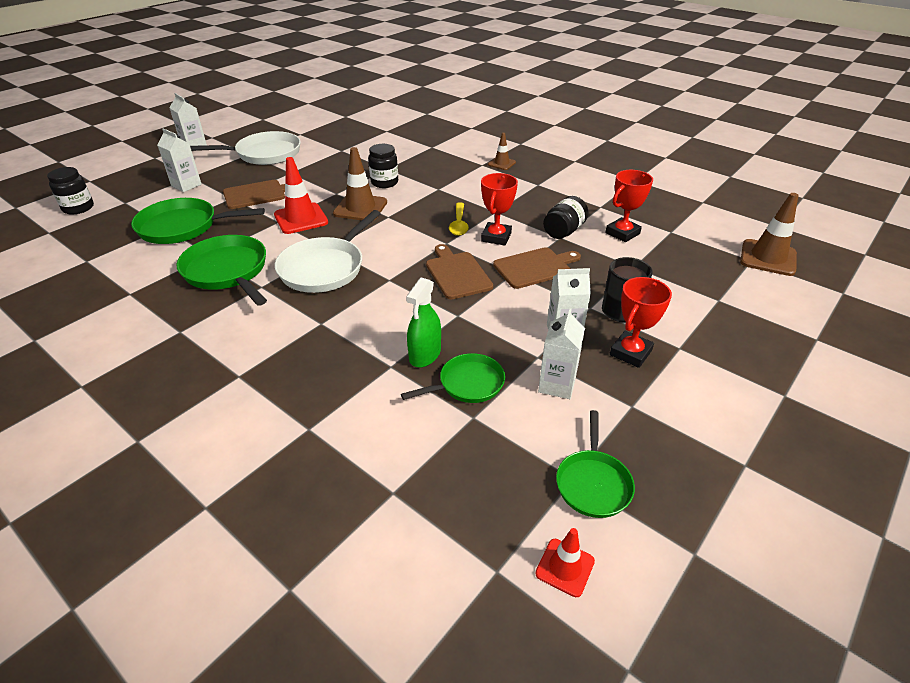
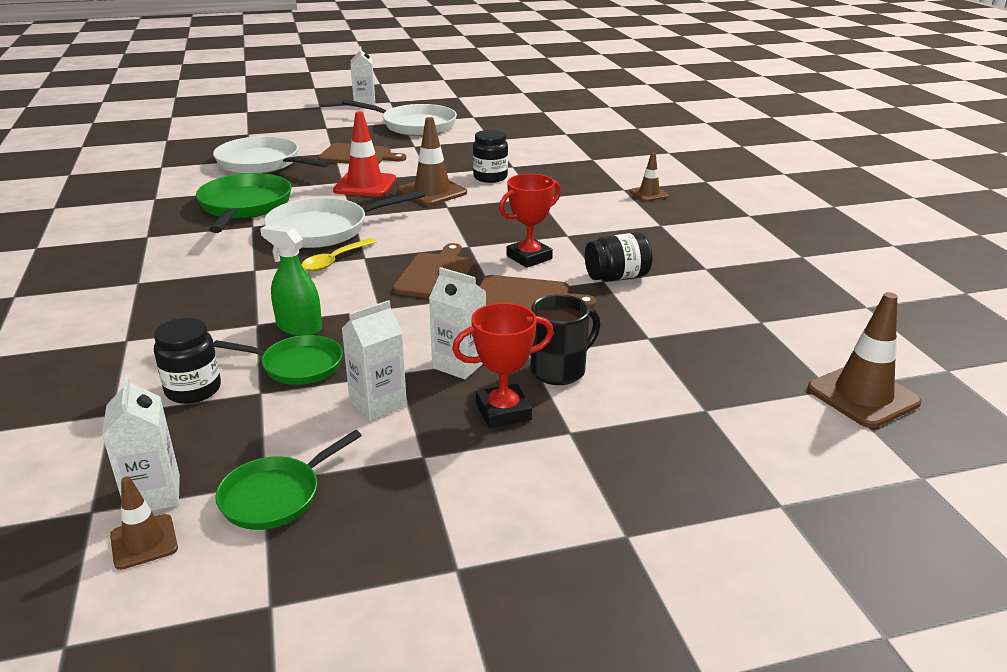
camera: 35 degrees right, 10 degrees down
black jar [47,167,94,214] -> black jar moved to [154,318,221,404]
green pan [131,198,265,244] -> white pan [213,136,330,174]
white carton [158,128,202,192] -> white carton moved to [102,375,180,511]
green spray bottle [406,278,441,367] -> green spray bottle turned 60 degrees clockwise [260,225,322,336]
yellow spoon [449,202,469,236] -> yellow spoon moved to [301,238,376,271]
red traffic cone [535,528,595,597] -> brown traffic cone [110,476,178,570]
red trophy [605,170,653,242] -> none

